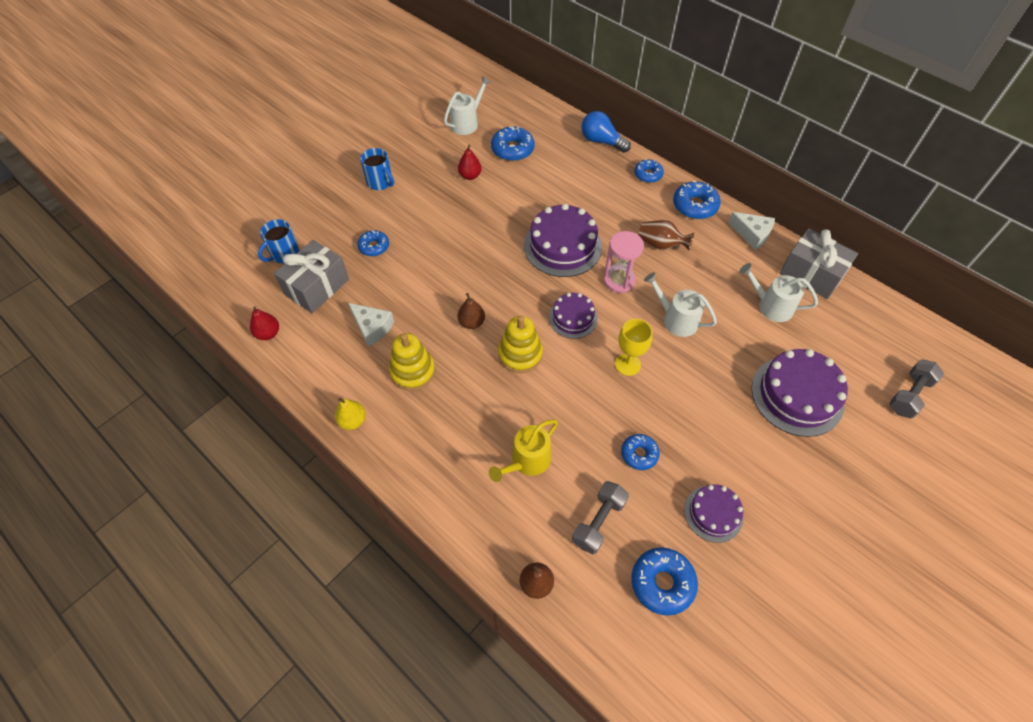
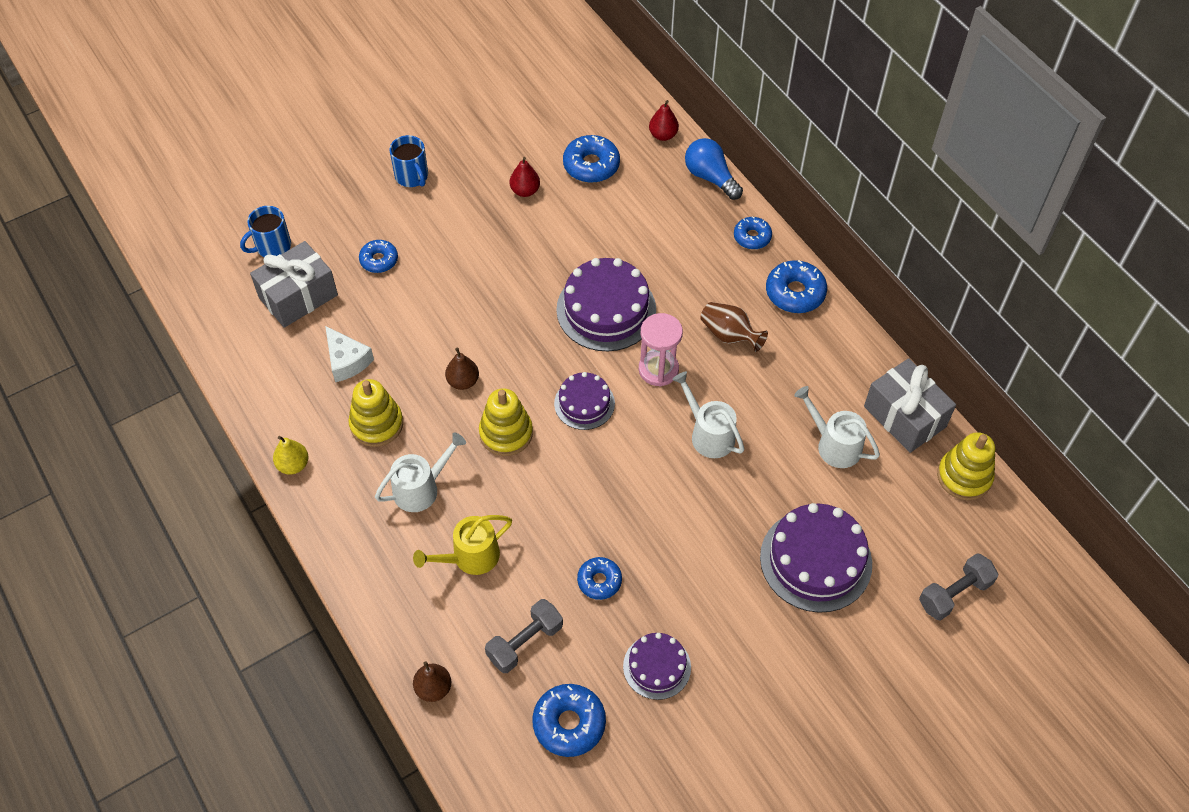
camera: 15 degrees right, 0 degrees up
red pear [250,306,279,340] -> red pear moved to [649,100,679,141]
white watering can [444,76,491,135] -> white watering can moved to [375,432,466,512]
yellow goblet [615,319,652,376] -> none
white cheese [728,212,775,250] -> none
none -> yellow stacking toy [937,432,995,500]

